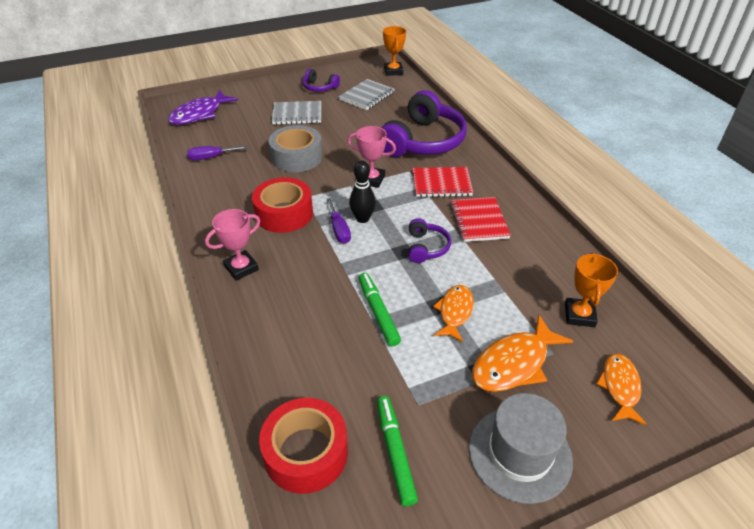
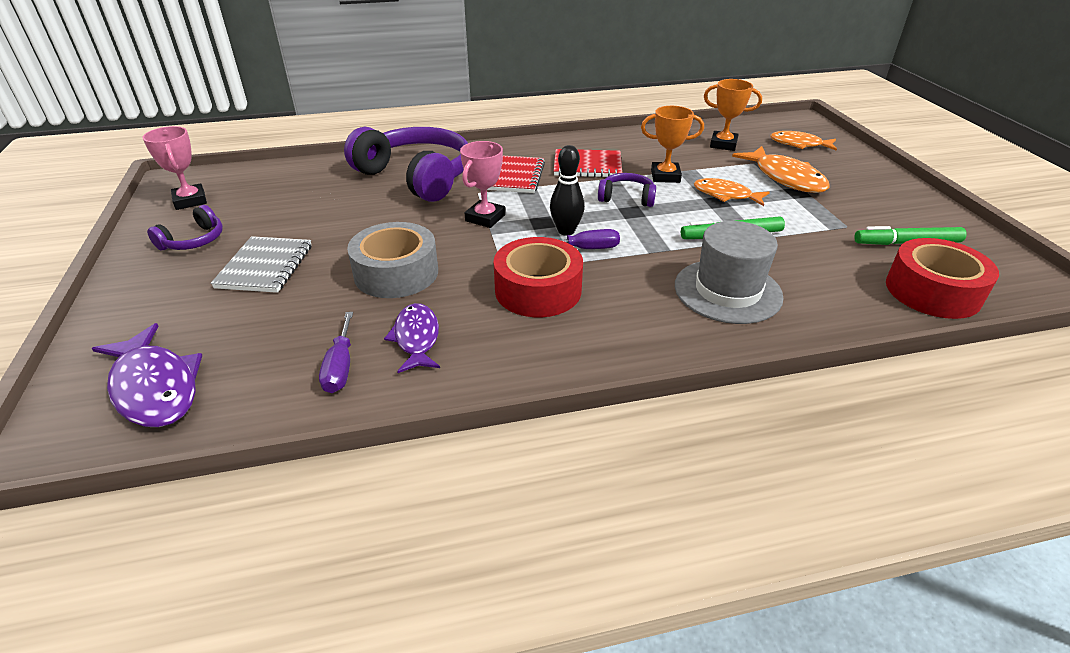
camera: 80 degrees left, 5 degrees down
pink trophy [205,209,260,281] -> pink trophy moved to [142,126,207,210]
grey notebook [339,79,395,110] -> none
orange trophy [383,26,406,76] -> orange trophy moved to [641,106,704,183]
grey hat [469,393,573,504] -> grey hat moved to [675,221,784,324]
none -> purple fish [384,303,440,373]

